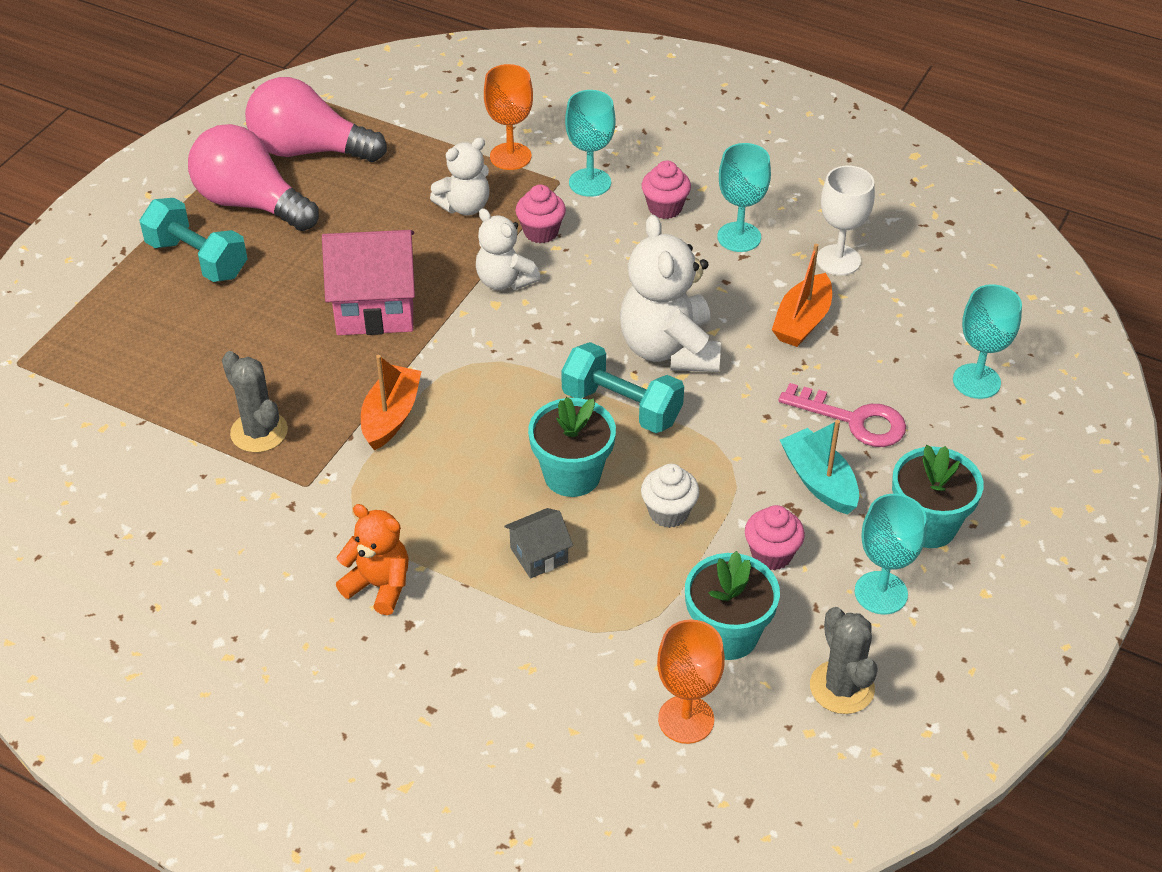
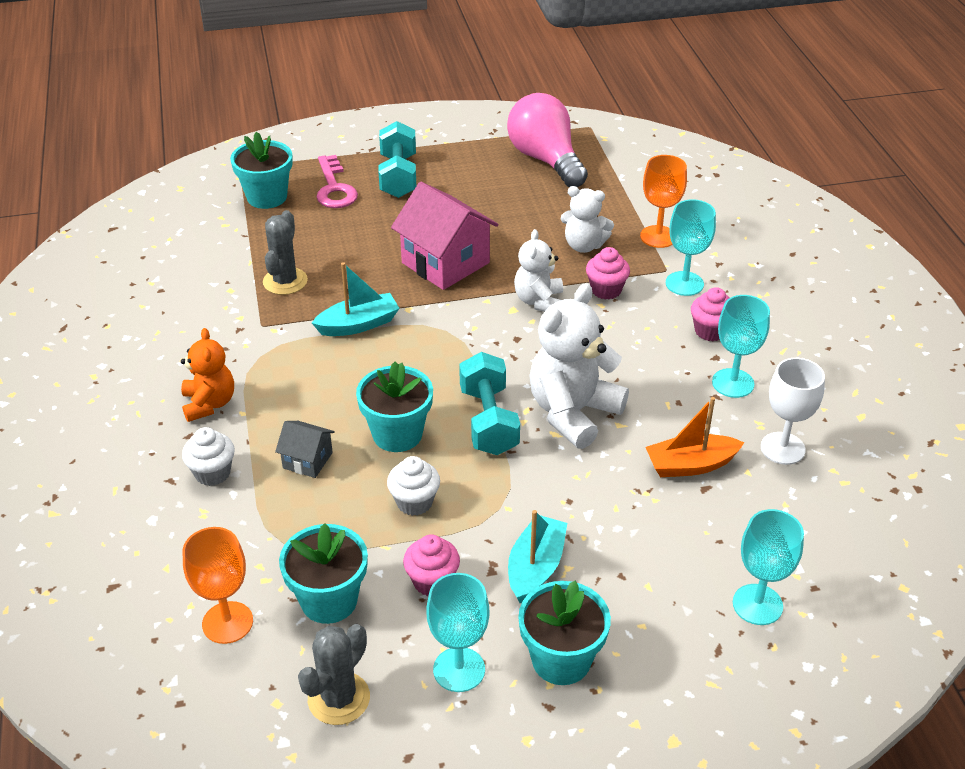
camera: 50 degrees right, 5 degrees down
pink light bulb [188,124,319,231] -> none
orange boat [361,355,422,450] -> turquoise boat [312,262,400,336]
pink key [779,383,906,447] -> pink key moved to [317,155,358,208]
none -> white cupcake [182,427,235,486]
none -> turquoise flower pot [230,132,293,209]

